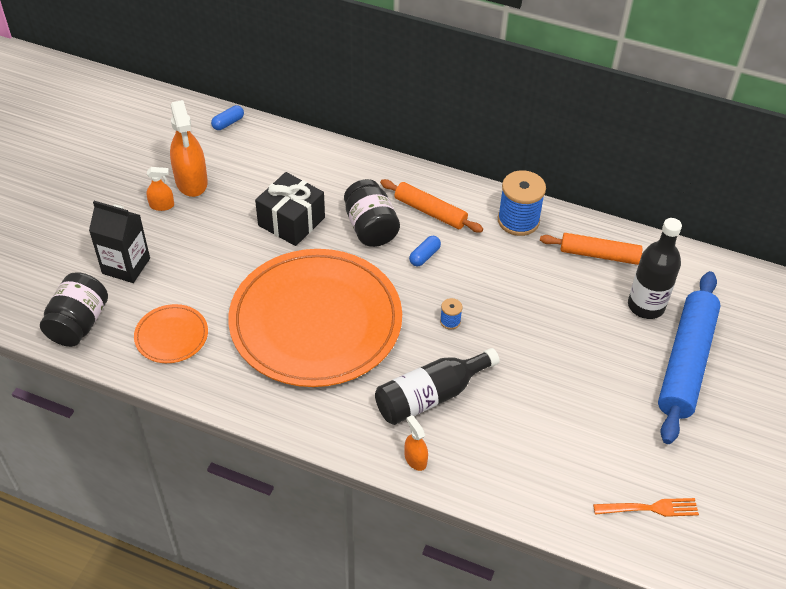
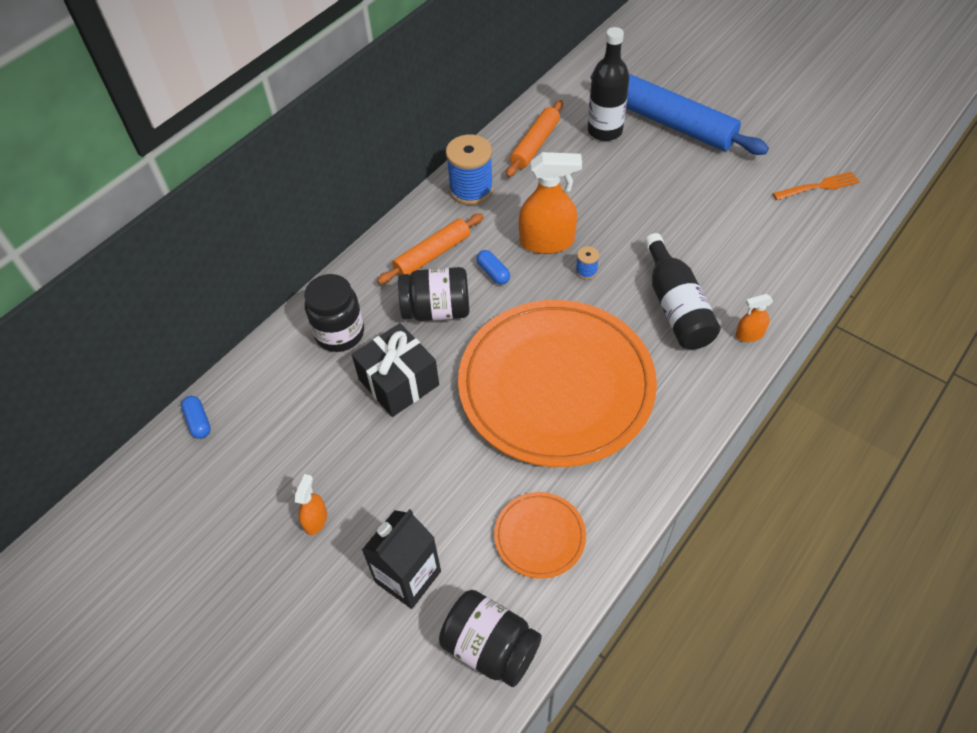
camera: 70 degrees left, 5 degrees up
orange spray bottle [170,100,208,197] -> orange spray bottle moved to [519,152,582,254]
orange fork [593,498,699,517] -> orange fork turned 60 degrees clockwise [773,171,860,200]
none -> black jar [304,274,364,352]

